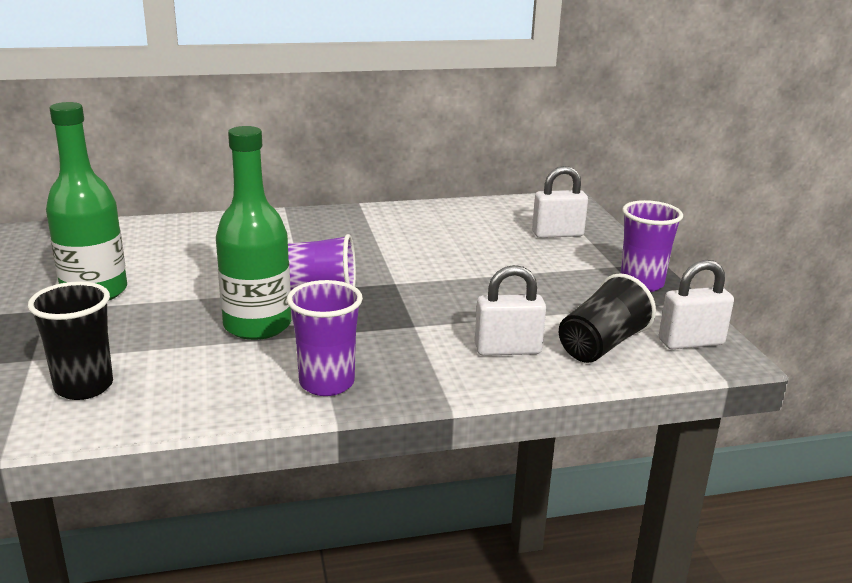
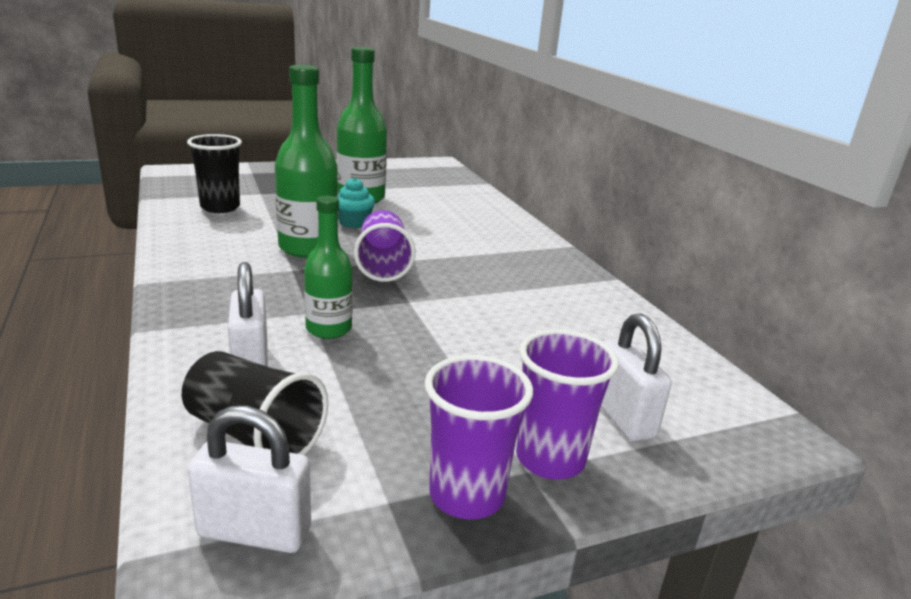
camera: 80 degrees right, 0 degrees up
purple cup [287,280,363,396] -> purple cup moved to [516,329,619,480]
white padlock [659,260,734,349] -> white padlock turned 60 degrees counterclockwise [188,406,311,553]
none -> green bottle [304,196,353,339]
none -> turquoise cupcake [338,177,375,228]

